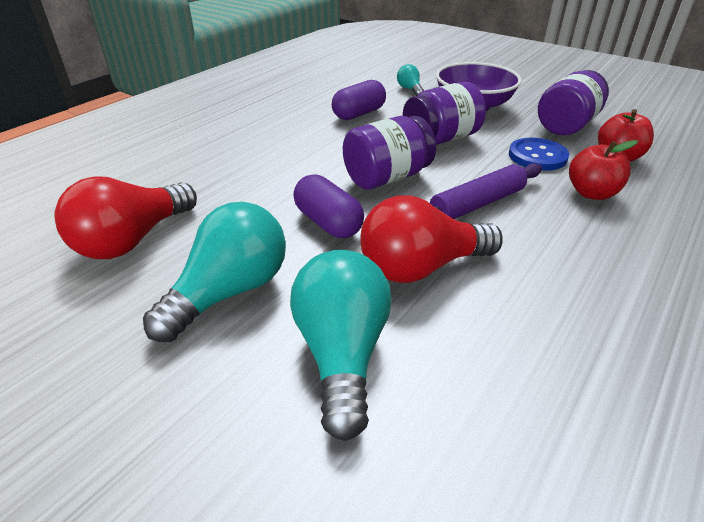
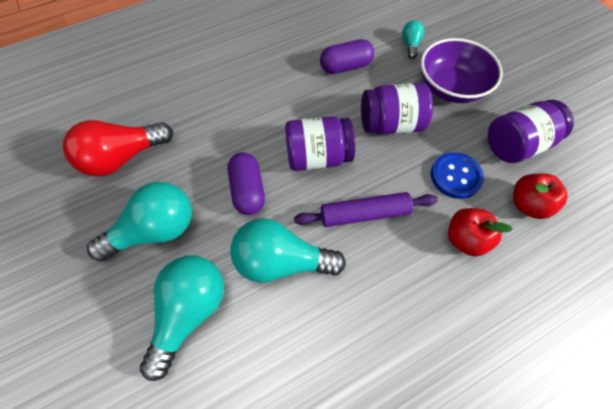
camera: 25 degrees right, 25 degrees up
red light bulb [360,195,503,283] -> turquoise light bulb [230,218,346,283]

